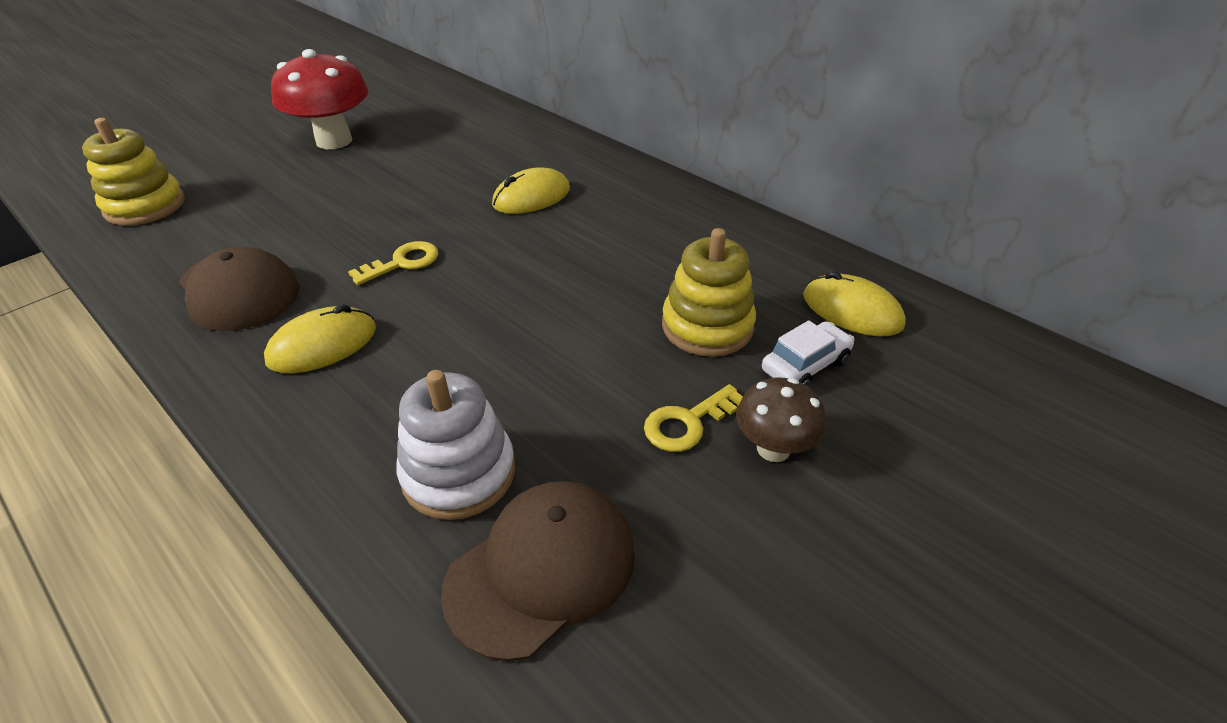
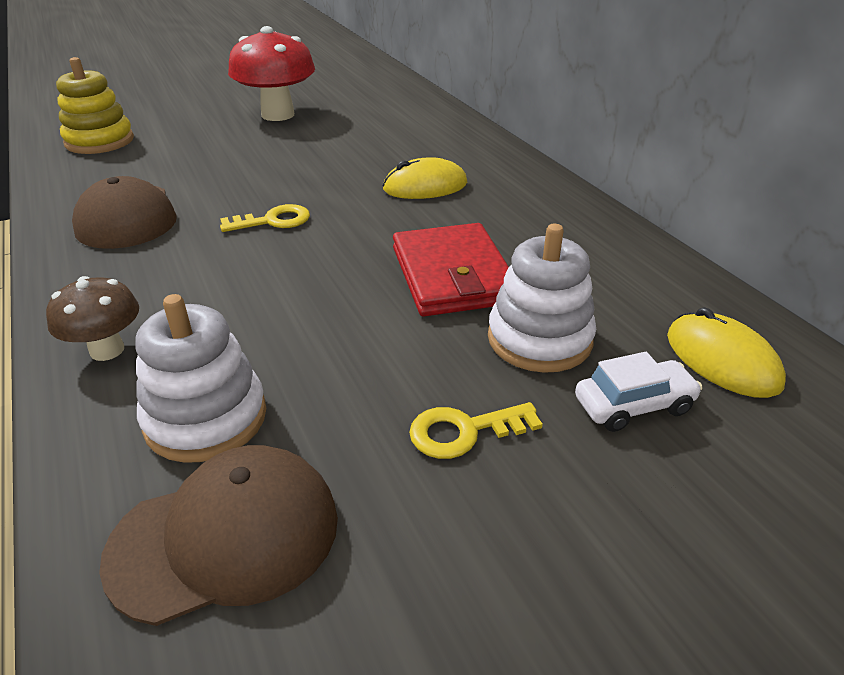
camera: 20 degrees right, 5 degrees down
yellow mouse [264,304,376,373] -> none
yellow stacking toy [662,228,756,357] -> white stacking toy [488,224,596,373]
brown mushroom [736,377,826,462] -> brown mushroom moved to [46,276,139,361]
none -> red wallet [393,223,509,316]

